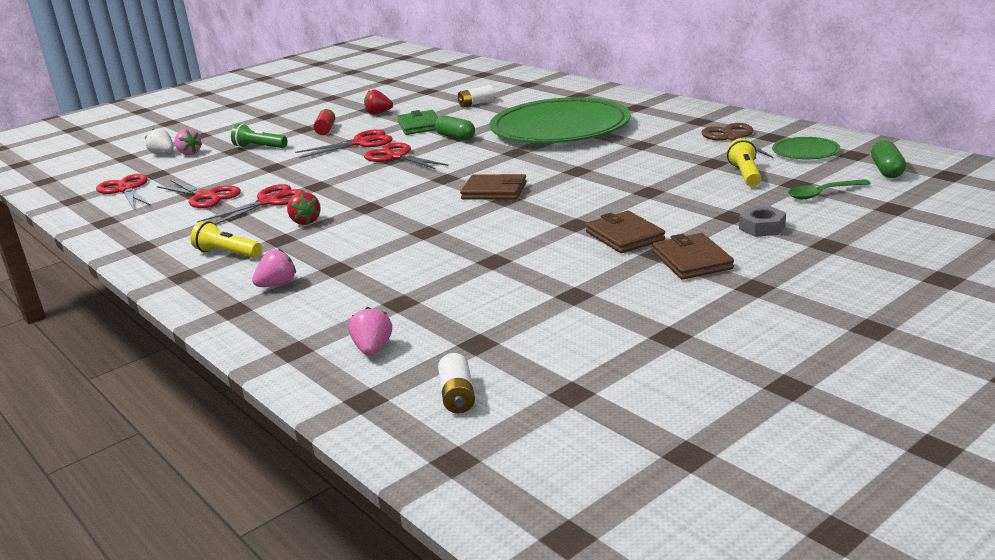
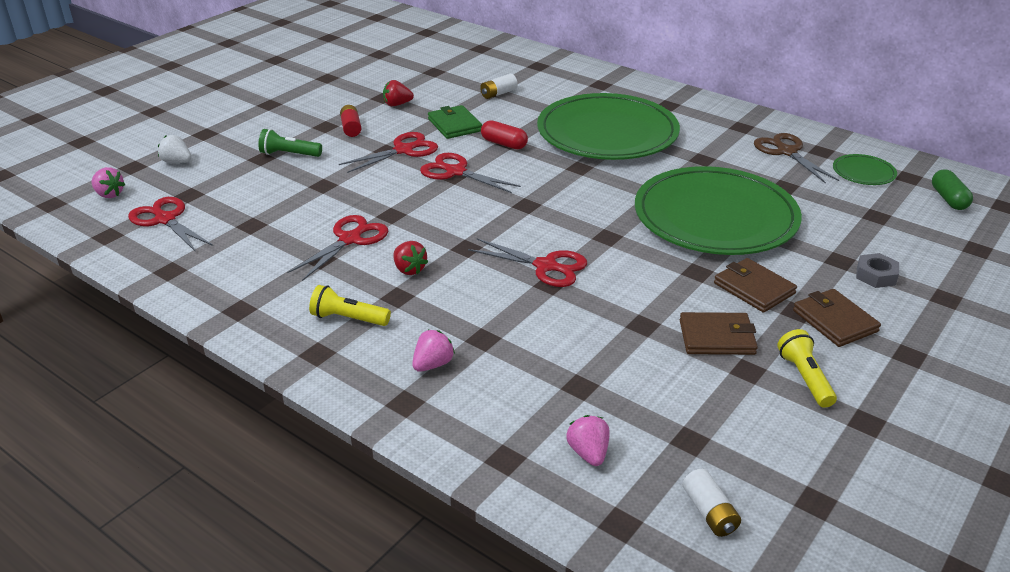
camera: 15 degrees left, 10 degrees up
red scissors [157,180,241,208] -> red scissors moved to [468,238,587,287]
pink strawberry [175,129,202,155] -> pink strawberry moved to [92,167,125,198]
green capsule [435,115,475,141] -> red capsule [481,120,528,149]
brown wallet [460,174,527,200] -> brown wallet moved to [680,312,758,355]
yellow flashlight [727,138,761,187] -> yellow flashlight moved to [777,329,837,408]
green spoon [788,179,871,199] -> none
none -> green plate [635,166,802,255]

